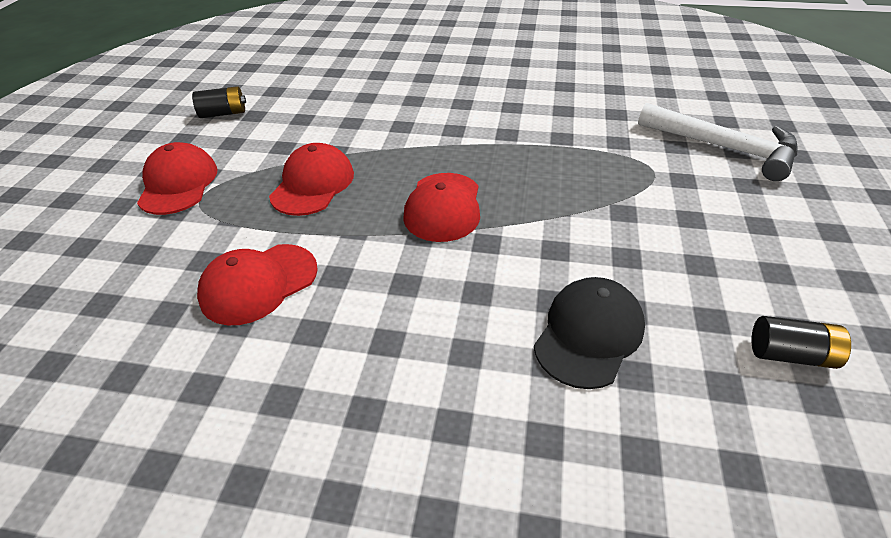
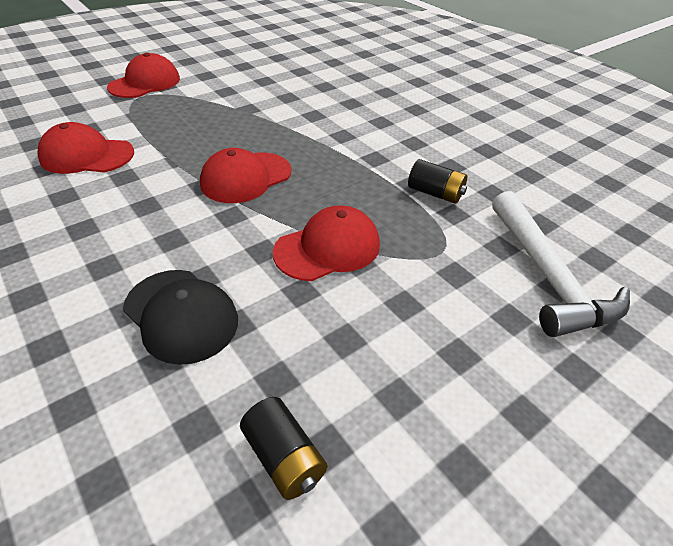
camera: 40 degrees right, 0 degrees up
black battery [192,86,246,118] -> black battery moved to [408,159,467,204]
red cap [269,143,354,216] -> red cap moved to [273,205,380,281]
black cap [534,277,645,389] -> black cap turned 60 degrees clockwise [123,270,238,365]

